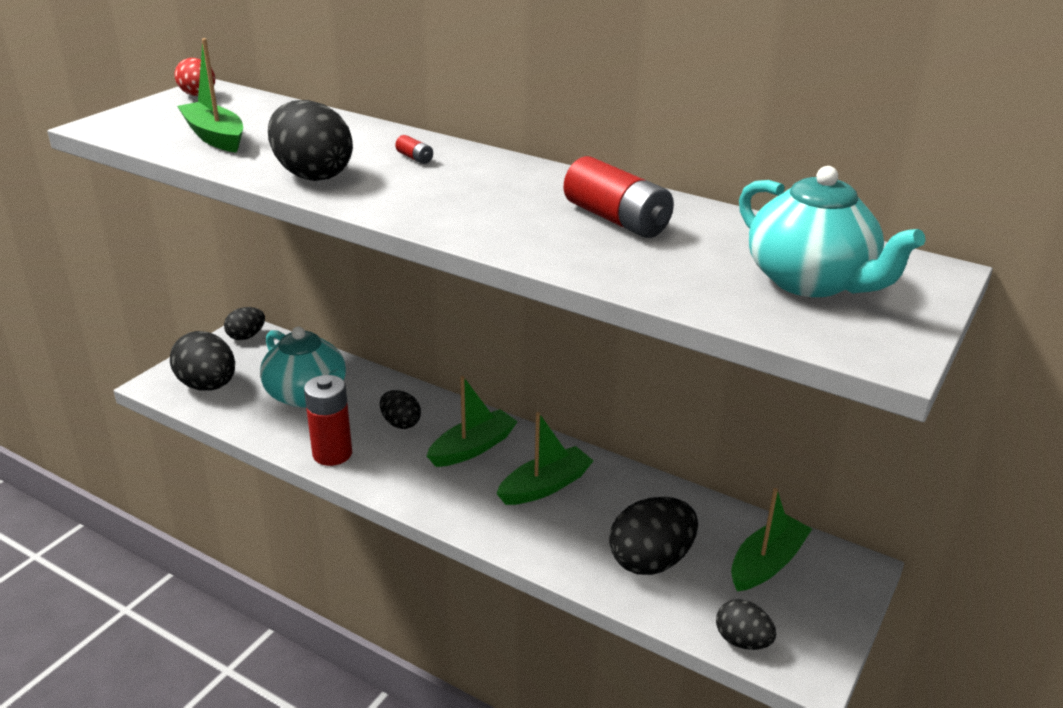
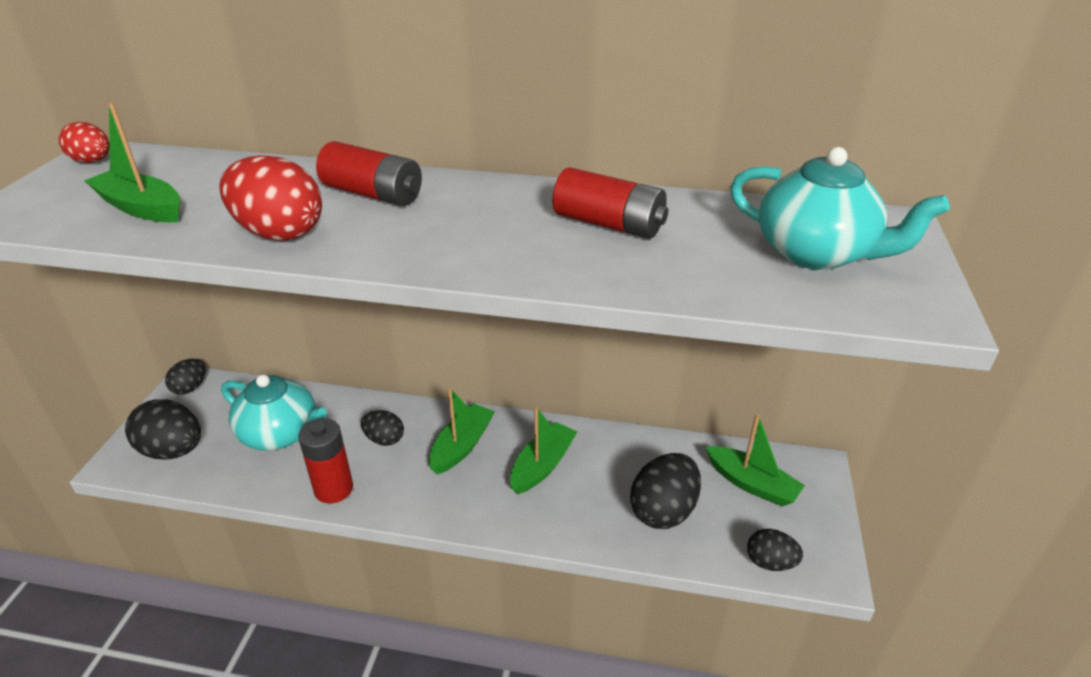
camera: 20 degrees left, 5 degrees up
black egg [268,100,353,181] -> red egg [220,155,322,241]
red battery [395,135,433,164] -> red battery [316,141,422,206], size x2.39
green boat [731,488,812,591] -> green boat turned 105 degrees clockwise [706,414,805,506]

